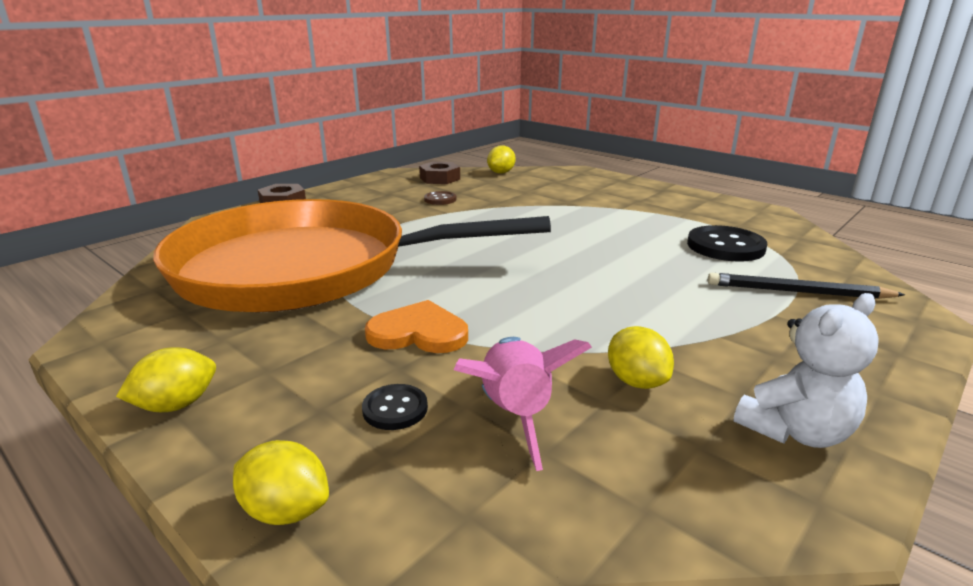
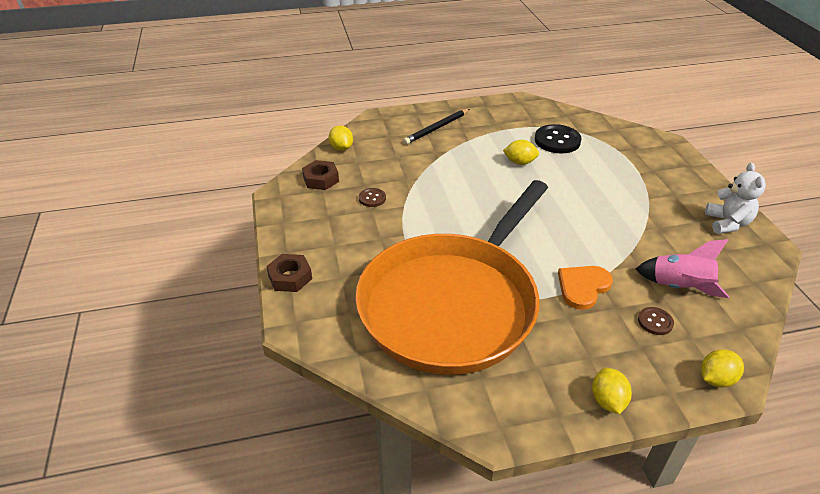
camera: 55 degrees left, 15 degrees up
black button [362,384,428,430] -> brown button [638,307,674,335]
yellow lemon [608,326,674,389] -> yellow lemon moved to [503,140,539,165]
black pencil [708,273,905,299] -> black pencil moved to [403,109,470,145]

